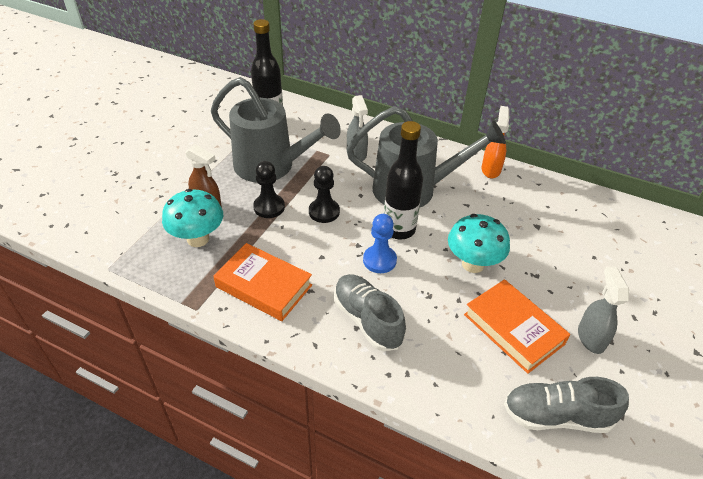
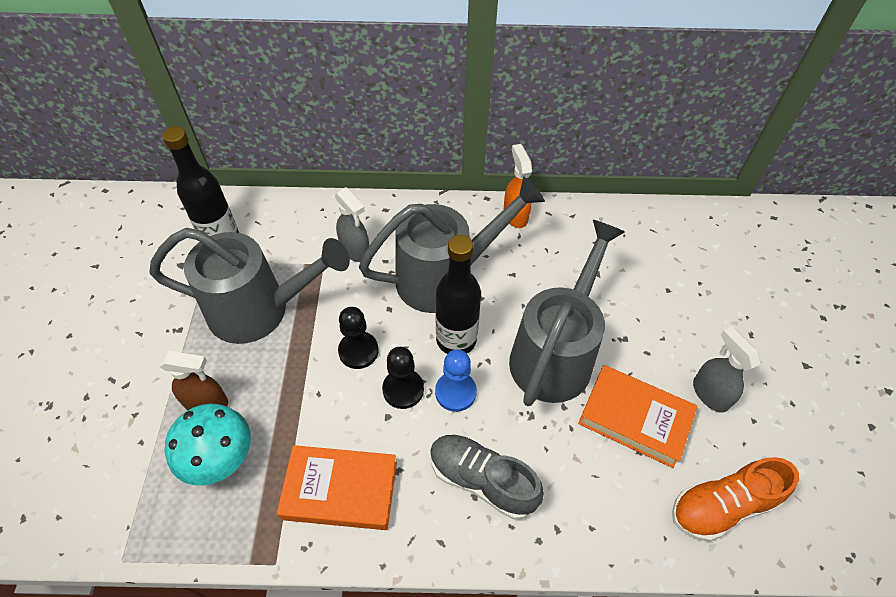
camera: 25 degrees left, 10 degrees up
black pawn [253,161,285,218] -> black pawn moved to [382,347,424,409]
turquoise mushroom [448,214,510,273] -> grey watering can [509,220,625,406]
grey shoe [504,377,629,433] -> orange shoe [672,457,799,542]

